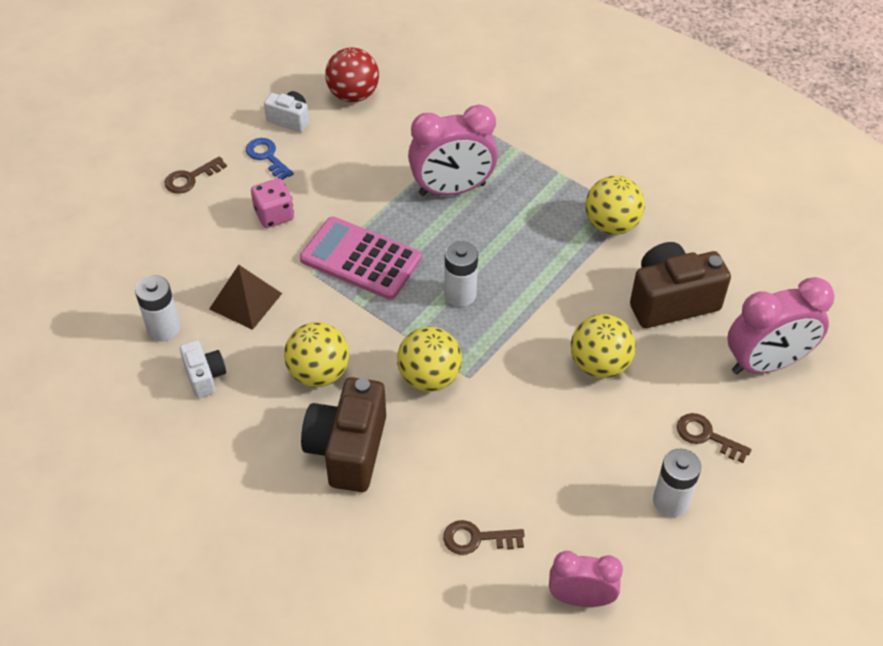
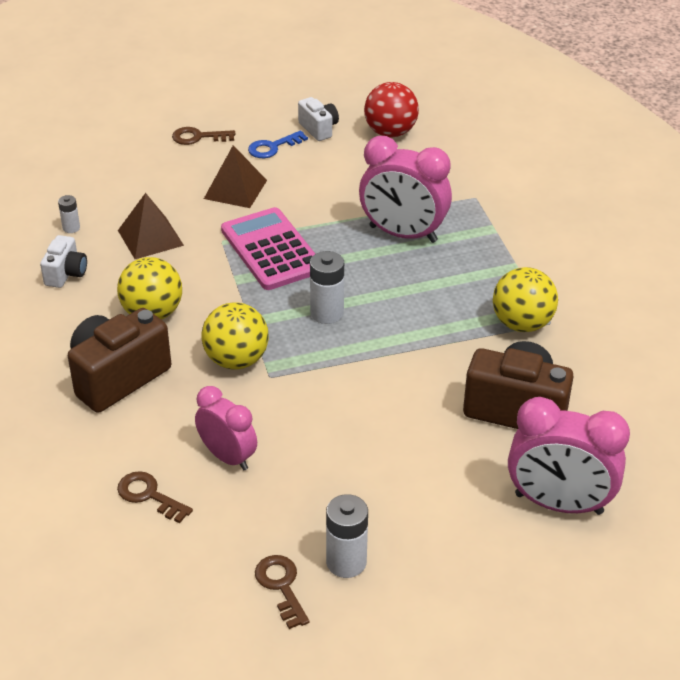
camera: 35 degrees right, 10 degrees down
white battery [135,275,180,341] -> white battery [58,195,80,233], size x0.56
blue key [246,138,294,180] -> blue key turned 120 degrees counterclockwise [248,131,308,158]
pink dice [251,178,294,228] -> brown pyramid [204,145,267,208]
pink clock [549,551,623,607] -> pink clock moved to [195,386,257,470]
yellow ball [571,314,635,378] -> none
brown key [677,413,752,463] -> brown key moved to [255,555,310,629]

